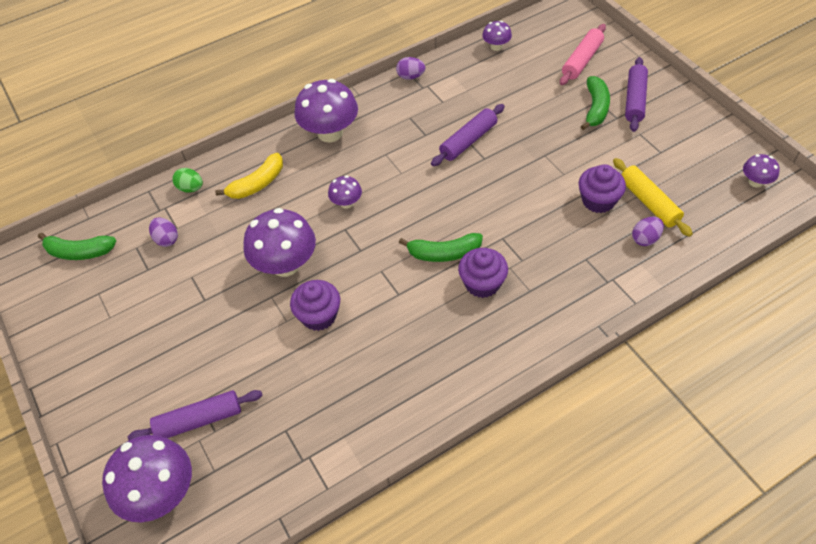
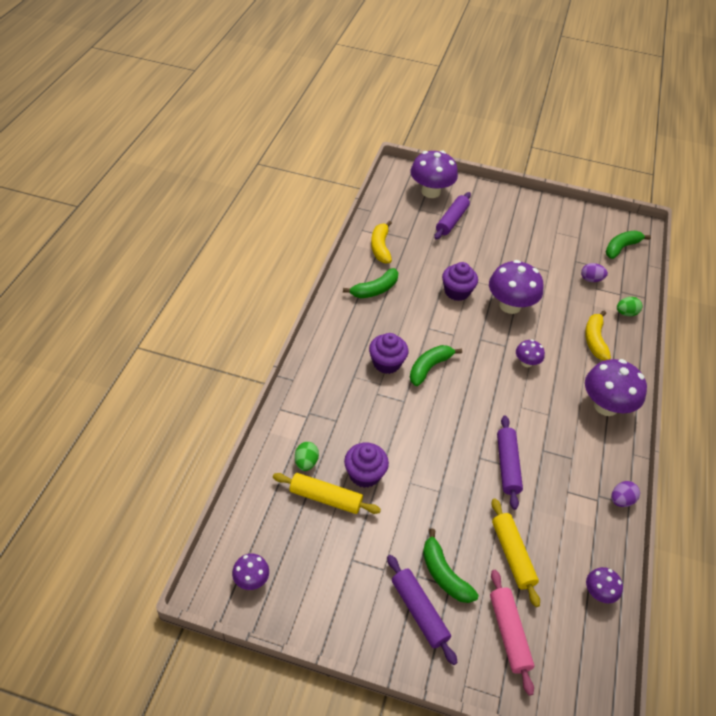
camera: 130 degrees right, 5 degrees down
purple egg [632,217,664,246] -> green egg [295,442,319,471]
none -> green banana [343,268,399,298]
none -> yellow banana [371,221,392,264]
none -> yellow rolling pin [492,498,540,607]

